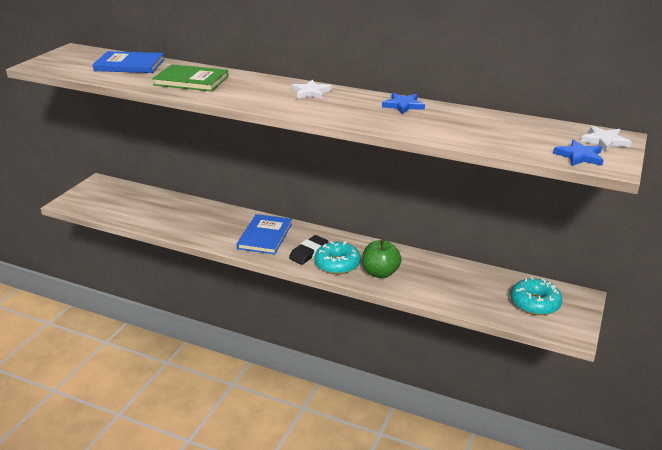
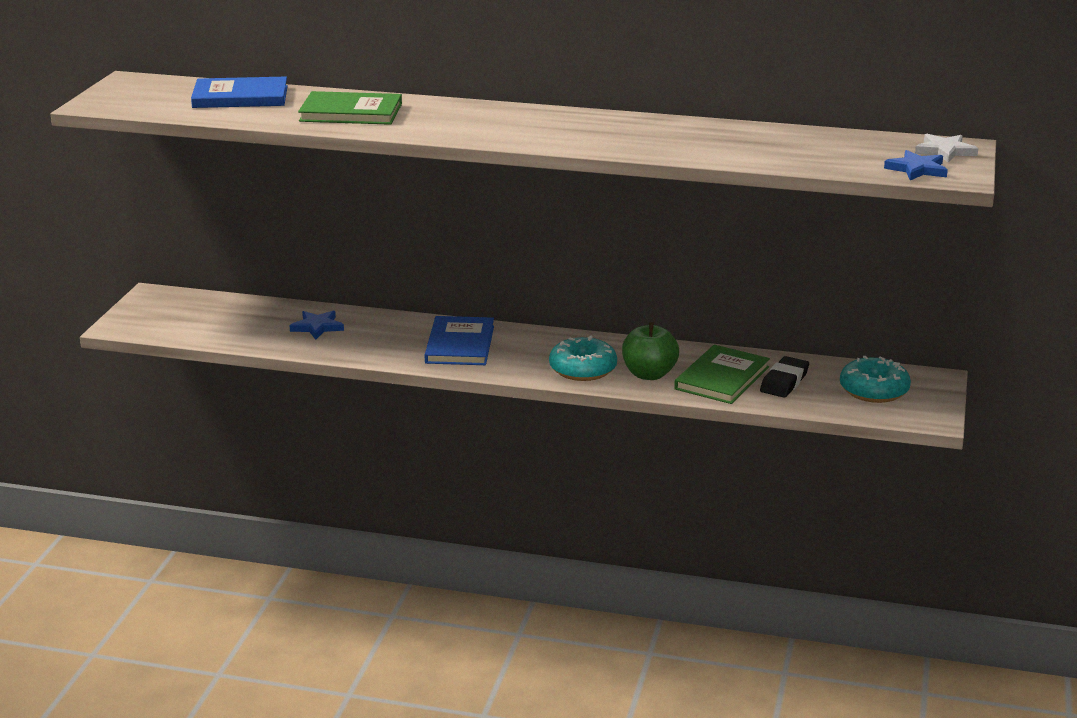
camera: 10 degrees left, 5 degrees down
black eraser [289,235,328,265] -> black eraser moved to [760,356,809,398]
white star [291,80,332,99] -> none
blue star [382,93,425,114] -> blue star moved to [289,310,344,340]
none -> green book [674,345,770,404]

